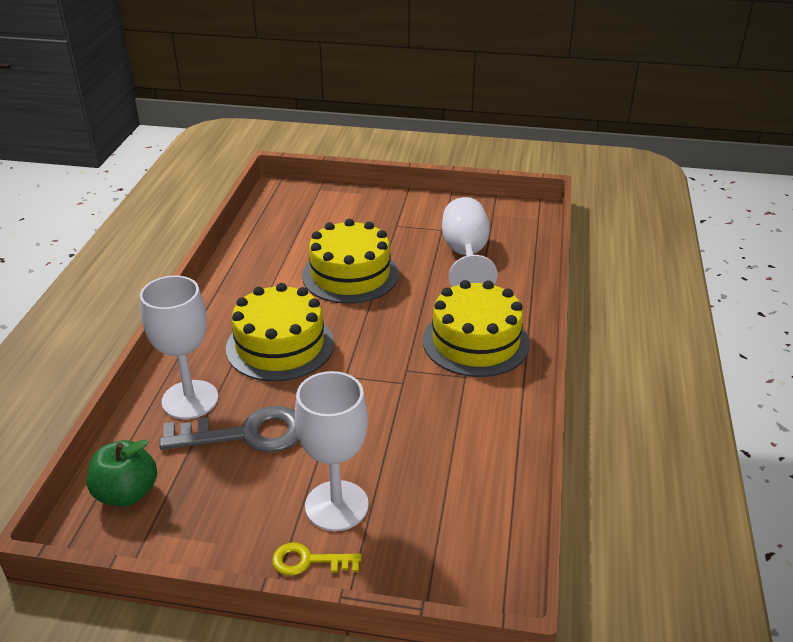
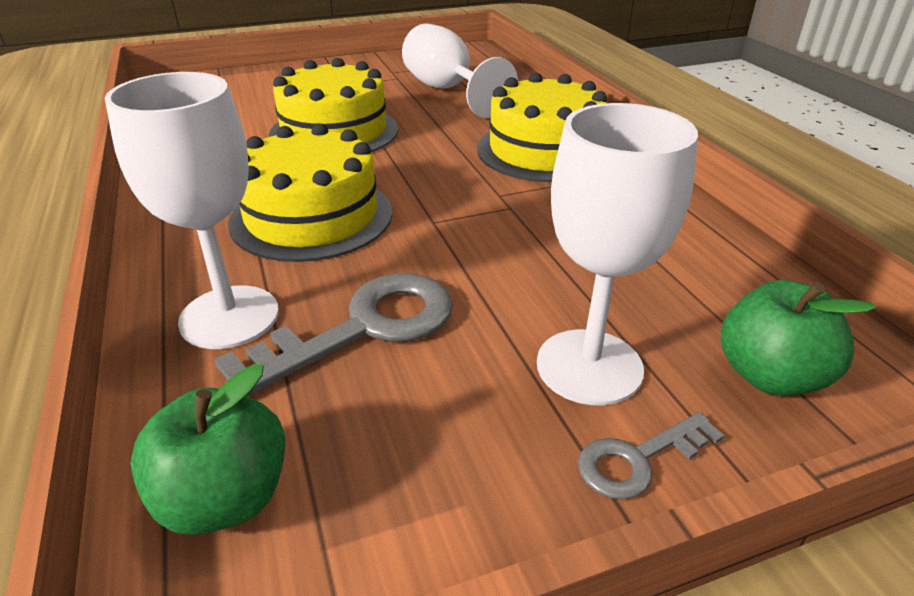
camera: 30 degrees left, 0 degrees up
yellow key [272,543,361,576] -> grey key [578,412,725,500]
none -> green apple [721,280,876,396]

